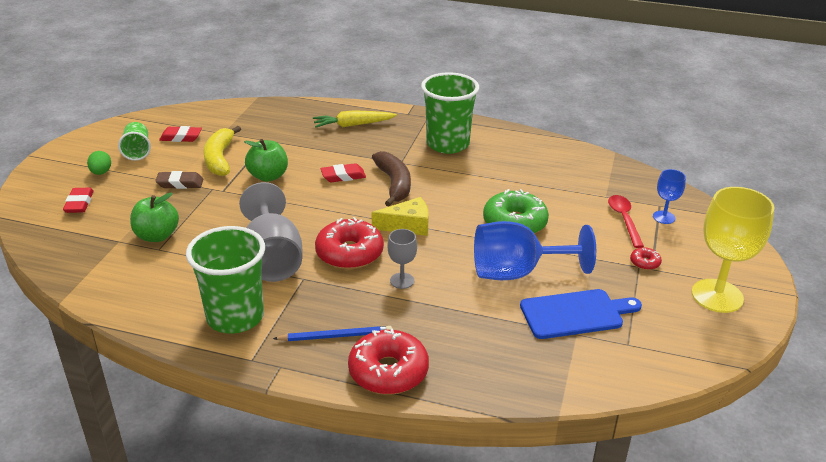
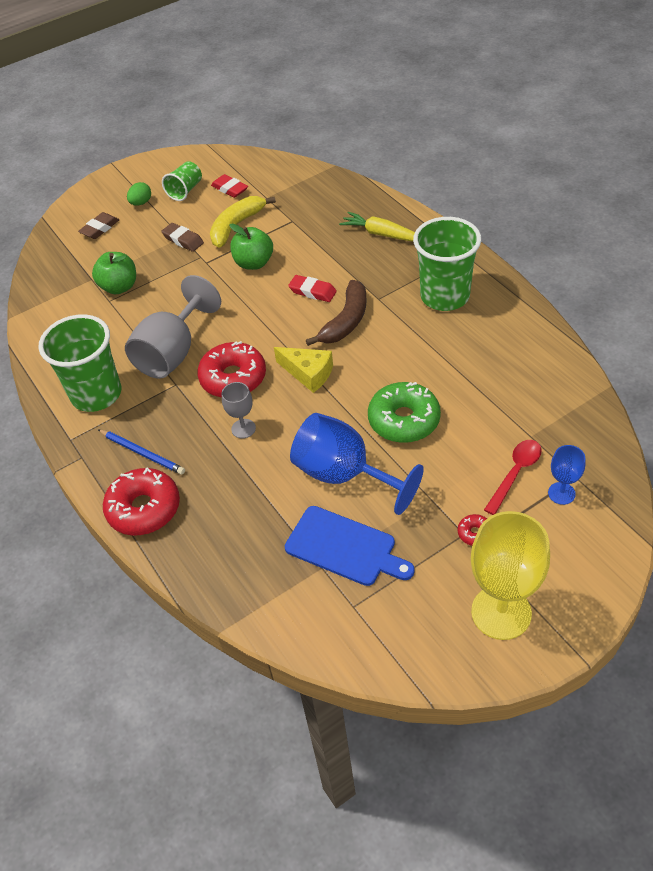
camera: 45 degrees right, 15 degrees up
red eraser [63,188,94,213] -> brown eraser [78,212,119,239]

